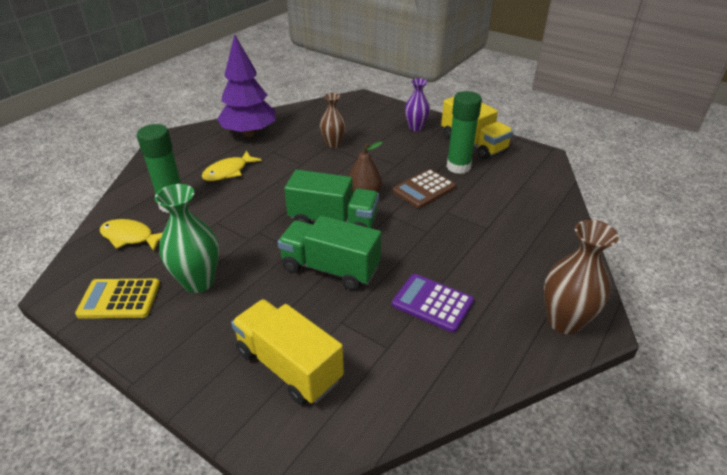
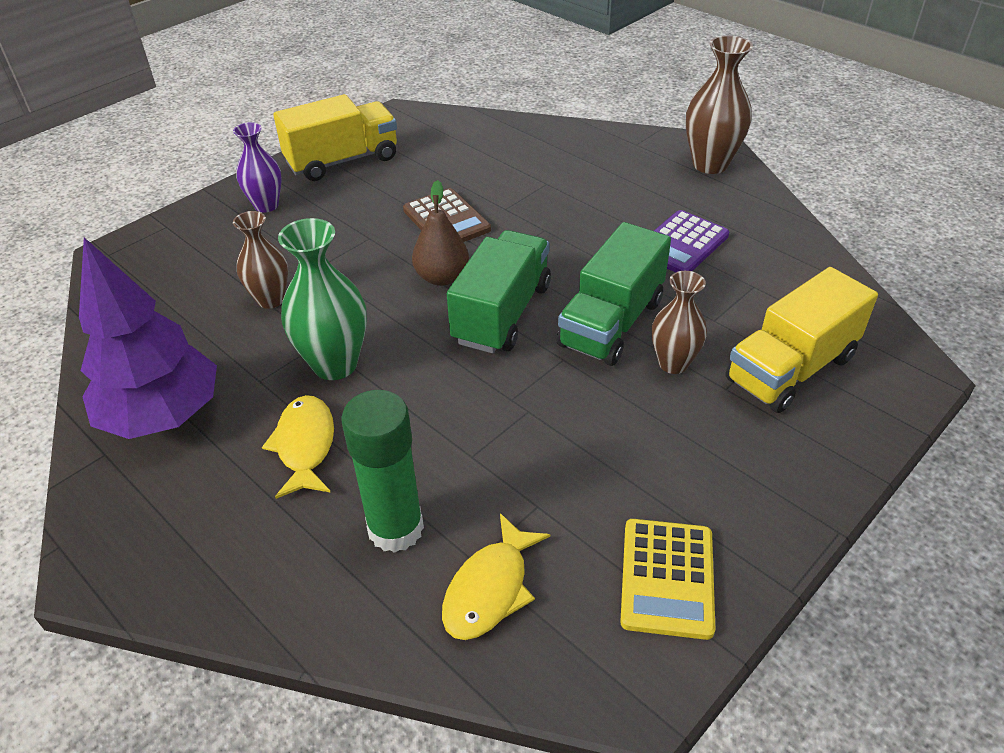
camera: 80 degrees left, 5 degrees up
green vase [155,184,219,293] -> green vase moved to [278,218,367,380]
yellow fish [202,150,262,181] -> yellow fish turned 150 degrees counterclockwise [262,395,334,499]
green glue stick [447,91,482,174] -> none
none -> brown vase [652,271,707,374]

